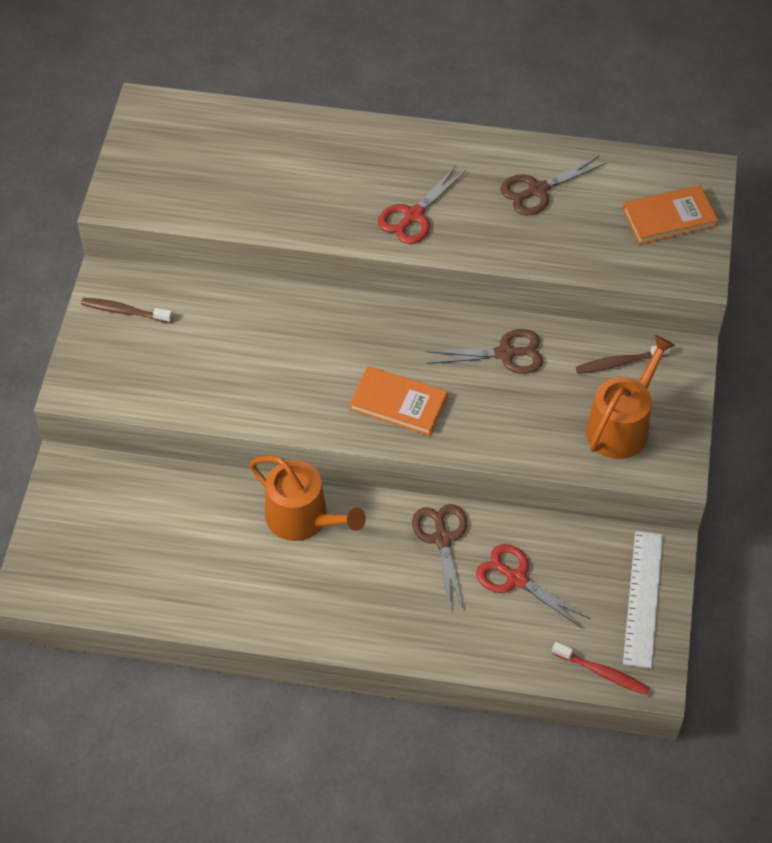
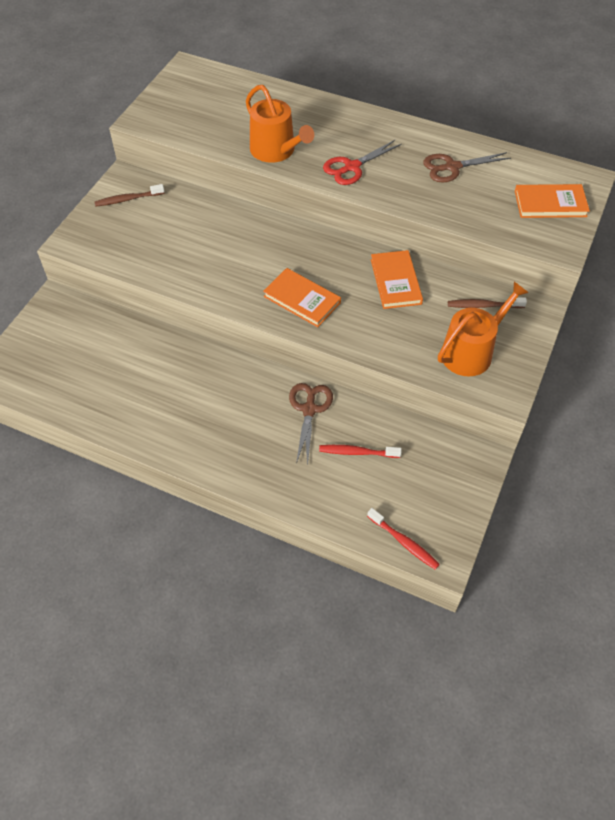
camera: 15 degrees right, 0 degrees up
brown toothbrush [81,298,173,323] -> brown toothbrush turned 45 degrees counterclockwise [94,184,164,207]
orange watering can [249,455,366,541] -> orange watering can moved to [246,85,314,163]
brown scissors [426,329,543,374] -> orange book [371,250,423,309]
red scissors [476,544,590,628] -> red toothbrush [319,445,402,458]
white ruler [623,531,663,668] -> none

